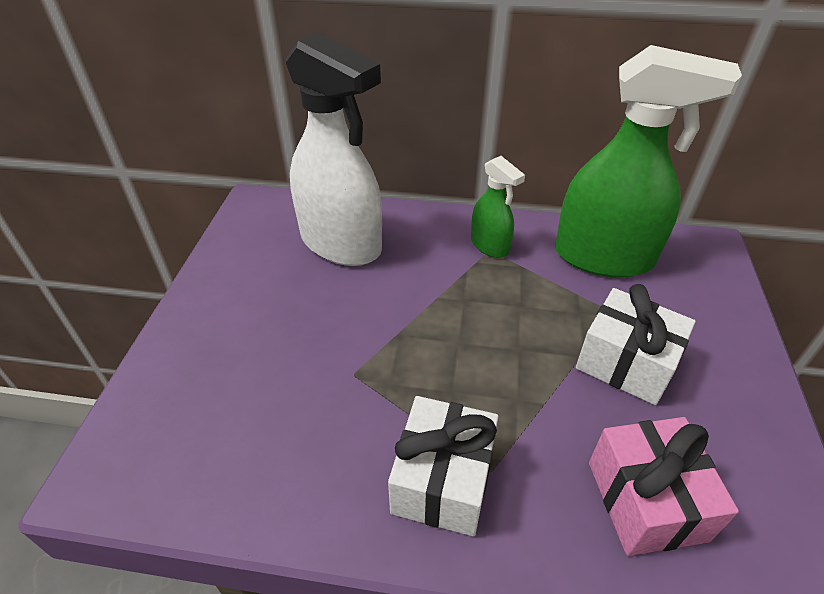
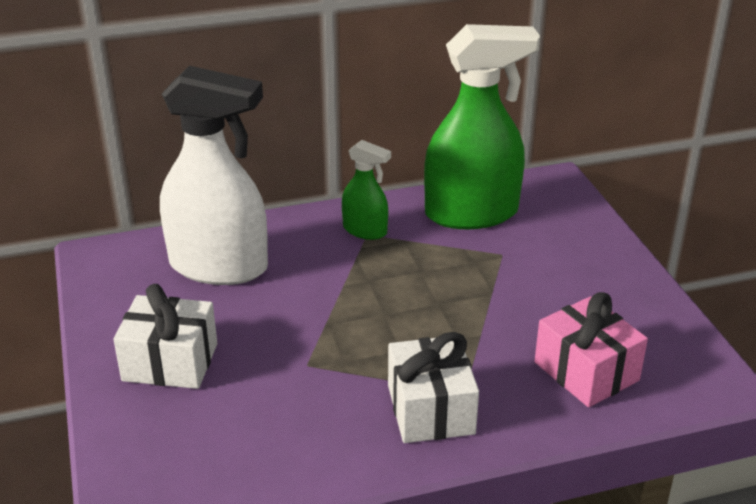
camera: 25 degrees left, 10 degrees down
white gift [576,284,696,405] -> white gift moved to [113,284,217,389]

